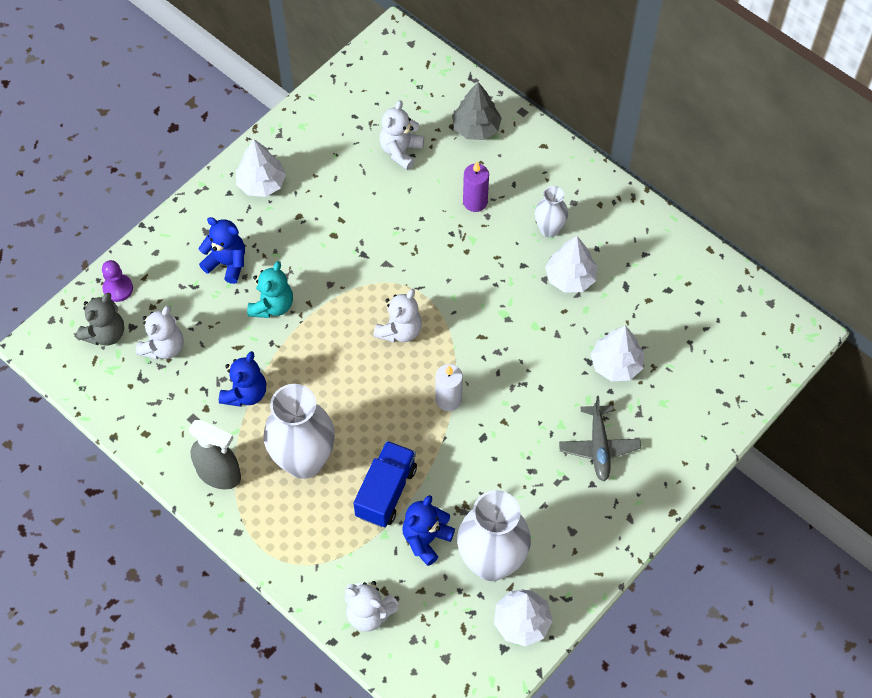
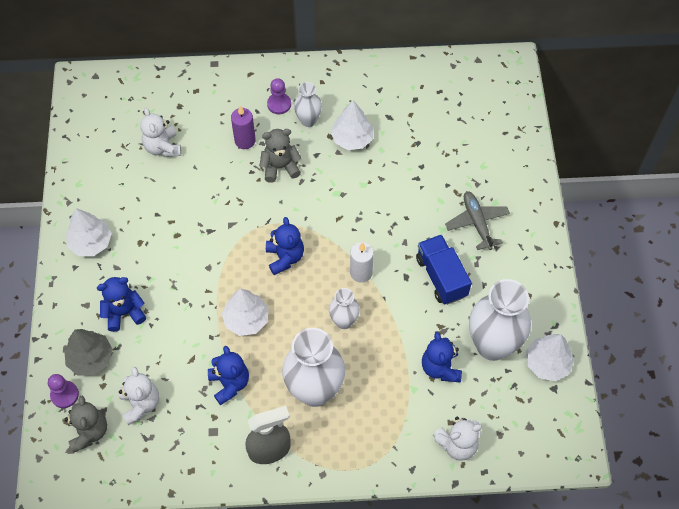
camera: 45 degrees left, 0 degrees up
turquoise teddy bear [247,261,293,318] -> none
blue truck [354,441,417,527] -> blue truck moved to [416,234,472,305]
white teddy bear [373,289,422,342] -> blue teddy bear [266,217,304,275]
grey tree [452,82,502,140] -> grey tree moved to [64,329,113,376]
grey plane [559,396,641,482] -> grey plane turned 150 degrees counterclockwise [445,191,510,250]
white tree [591,326,644,381] -> white tree moved to [221,288,269,336]
none -> grey teddy bear [260,129,301,183]
none -> purple pawn [267,78,291,114]
none -> white vase [329,288,360,329]

